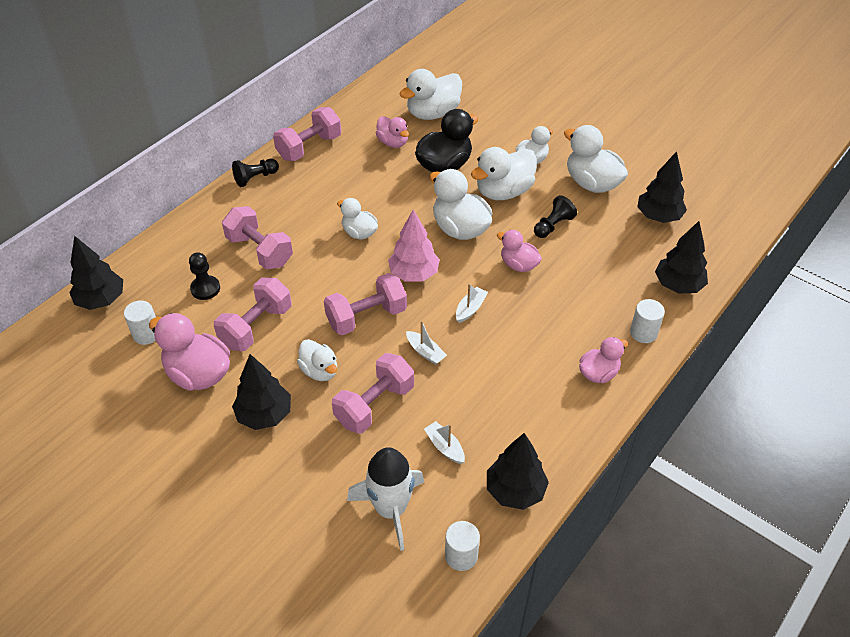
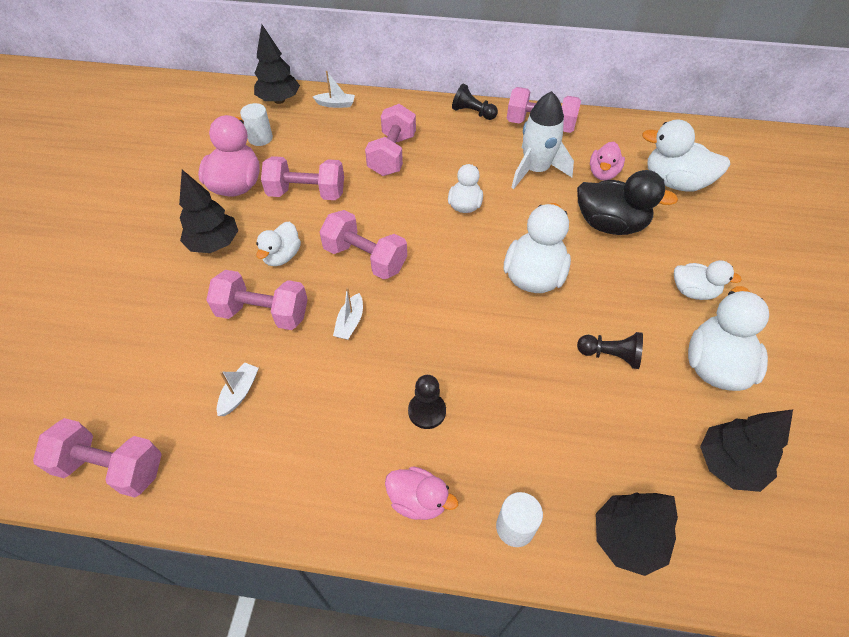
camera: 60 degrees right, 5 degrees up
black pawn [189,252,220,300] -> black pawn moved to [408,375,446,429]
white rocket [347,447,424,551] -> white rocket moved to [511,91,574,189]
pink tree [388,210,440,282] -> none
white cylinder [445,521,480,571] -> pink dumbbell [33,418,162,498]
white boat [456,284,488,323] -> white boat moved to [313,71,355,108]
white duck [471,147,537,200] -> none
black tree [487,433,549,510] -> none
pink duck [497,230,542,272] -> none

